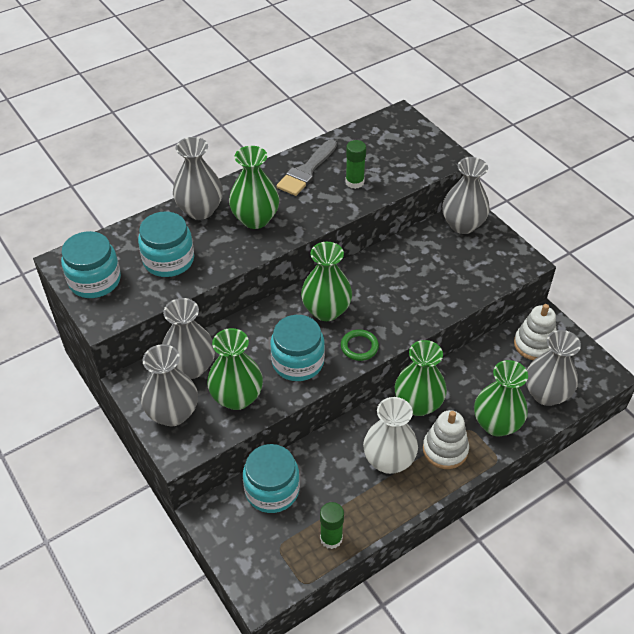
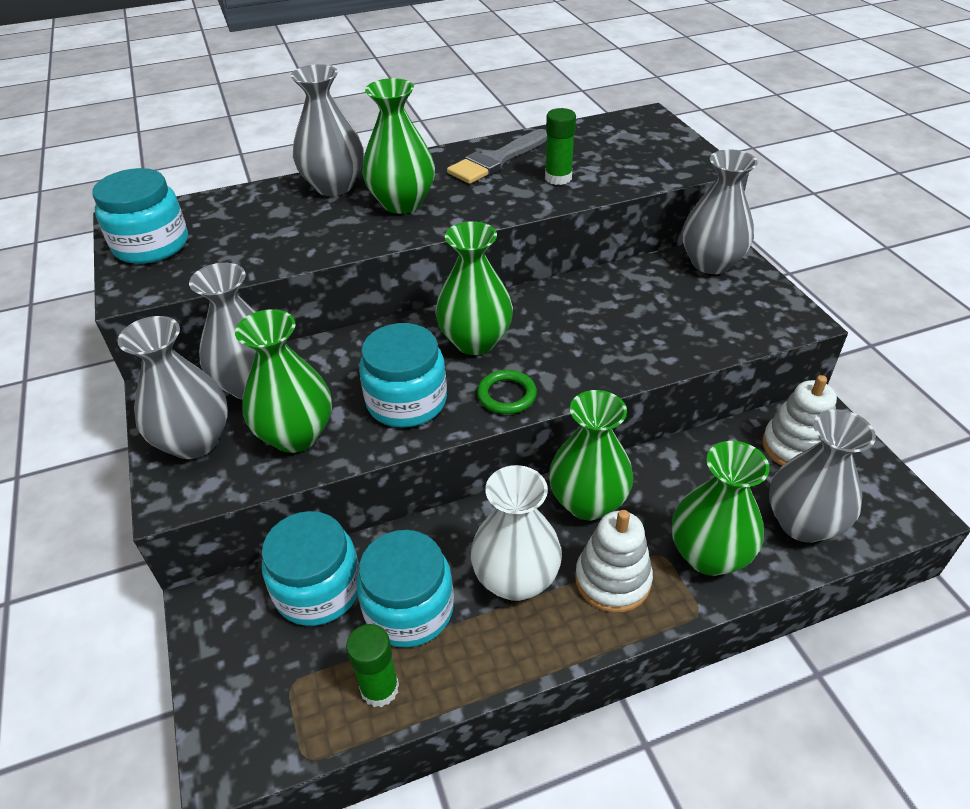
camera: 15 degrees right, 5 degrees down
turquoise jar [138,212,194,277] -> turquoise jar moved to [356,530,454,648]

